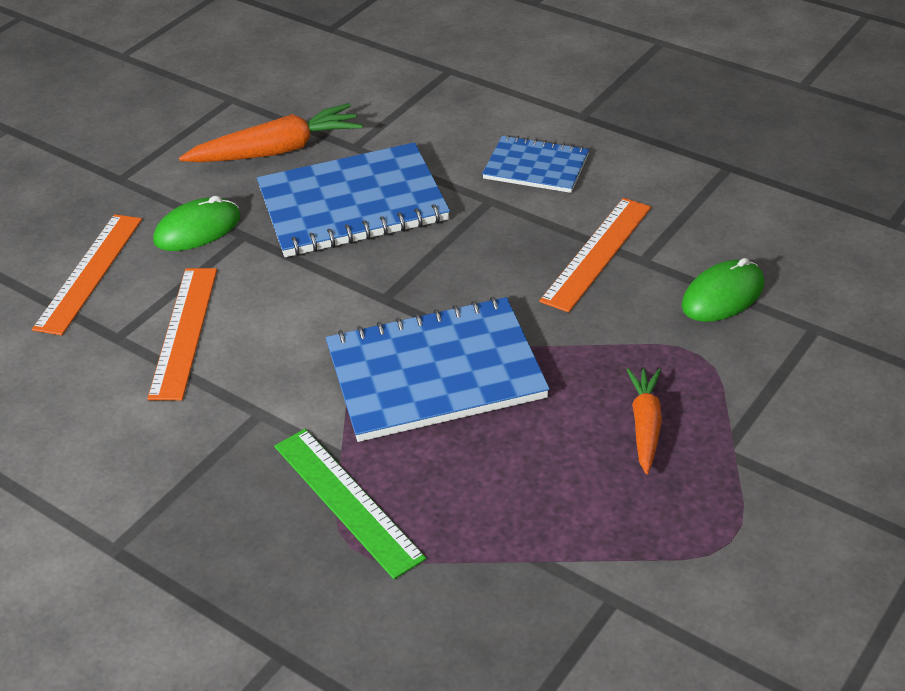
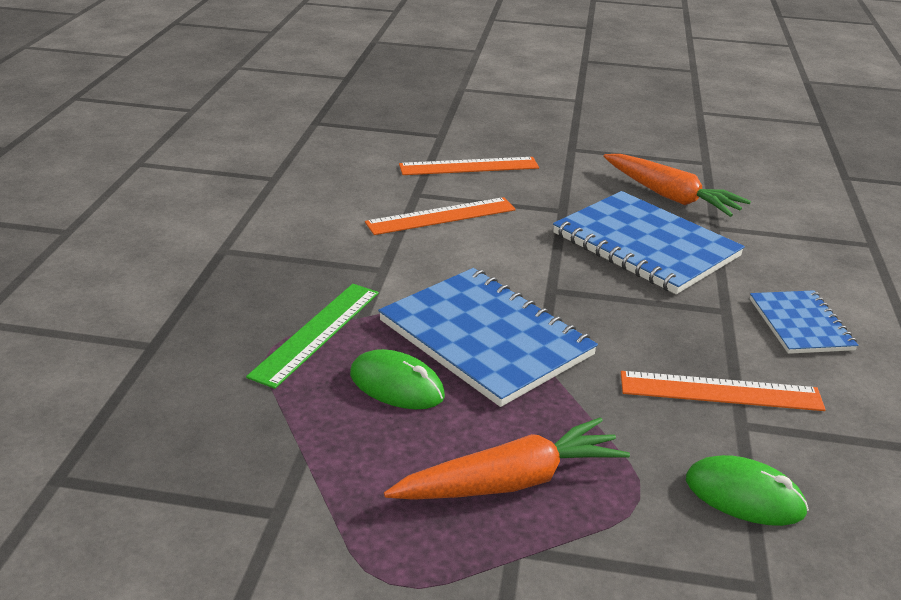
camera: 60 degrees right, 10 degrees down
green mouse [153,196,241,251] -> green mouse moved to [350,349,445,409]
orange carrot [626,368,662,474] -> orange carrot [384,417,630,500], size x1.64

